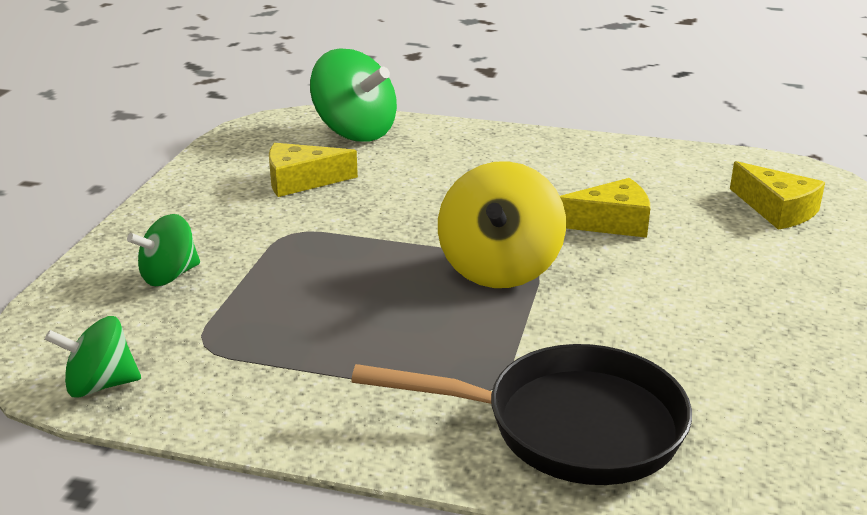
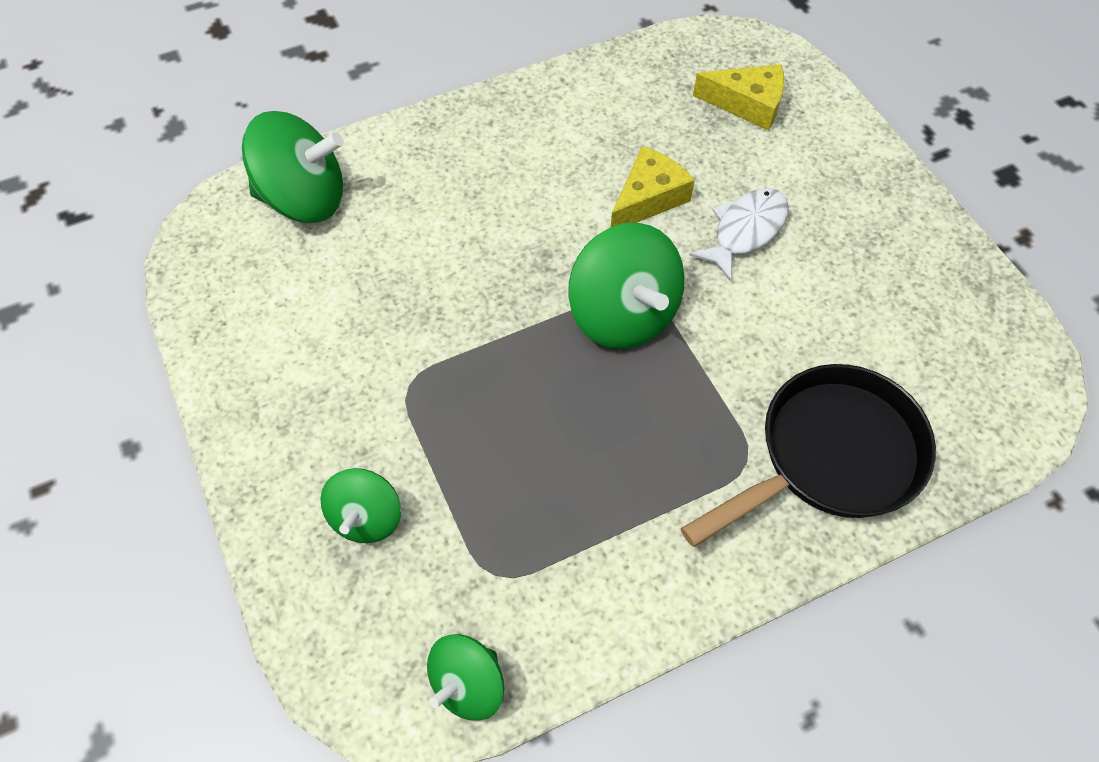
camera: 40 degrees left, 30 degrees up
yellow cheese [269,143,358,197] -> none
yellow spinning top [438,161,566,288] -> green spinning top [568,223,685,349]
none -> white fish [689,188,789,281]

